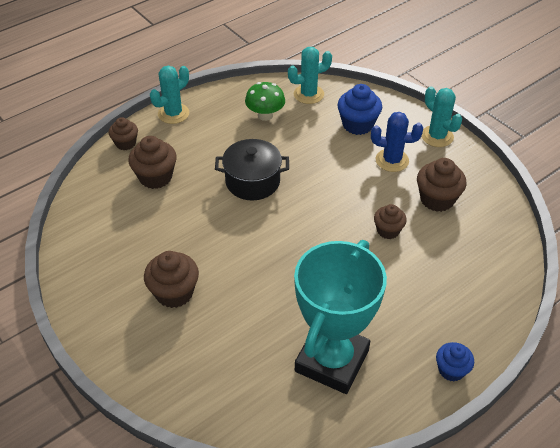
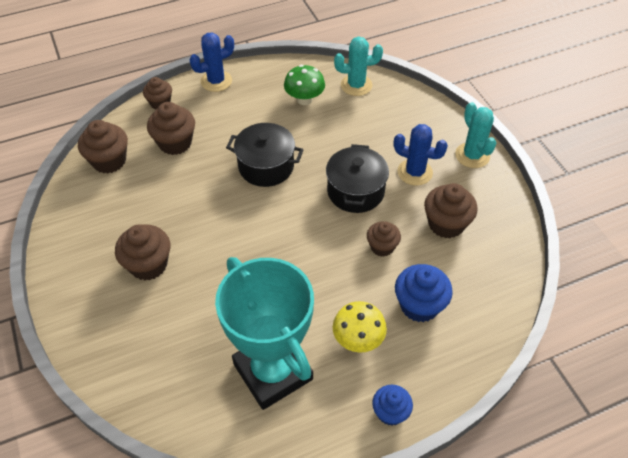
camera: 15 degrees right, 5 degrees up
turquoise cactus [150,65,189,124] -> blue cactus [190,33,234,92]
turquoise trophy [294,240,387,394] -> turquoise trophy turned 75 degrees counterclockwise [215,257,314,410]
blue cupcake [337,84,382,135] -> blue cupcake moved to [395,264,453,322]
none -> brown cupcake [78,120,128,174]
none -> black pot [326,144,389,213]
none -> yellow mushroom [333,301,387,353]

